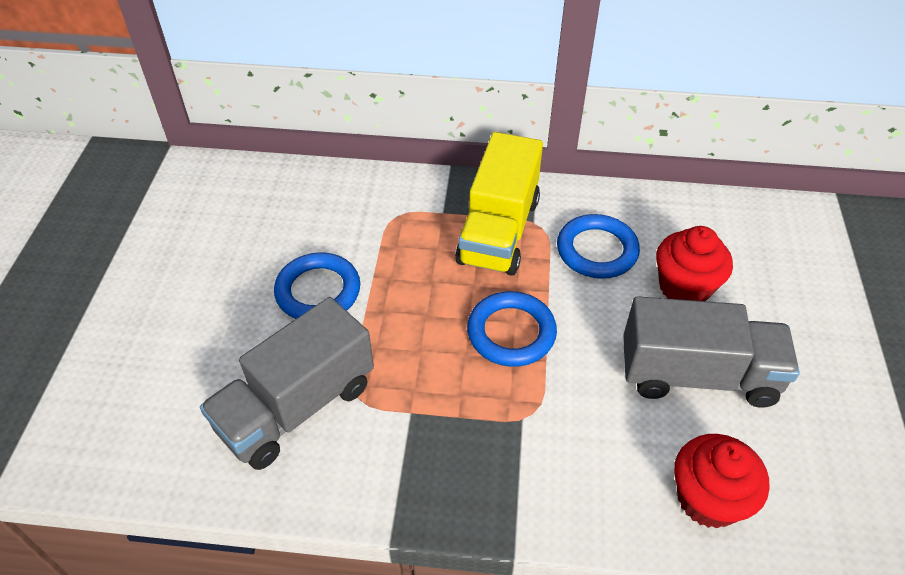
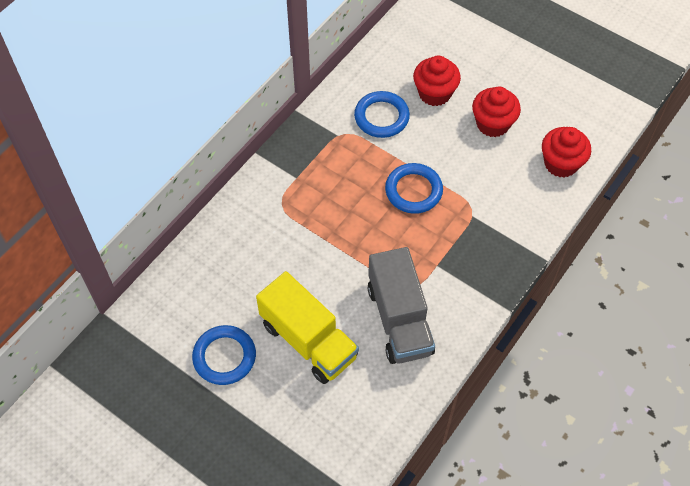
camera: 60 degrees left, 10 degrees up
blue ring [274,253,360,319] -> blue ring moved to [192,325,256,385]
yellow truck [455,132,543,276] -> yellow truck moved to [256,271,359,384]
grey truck [623,296,800,407] -> red cupcake [472,87,521,137]

